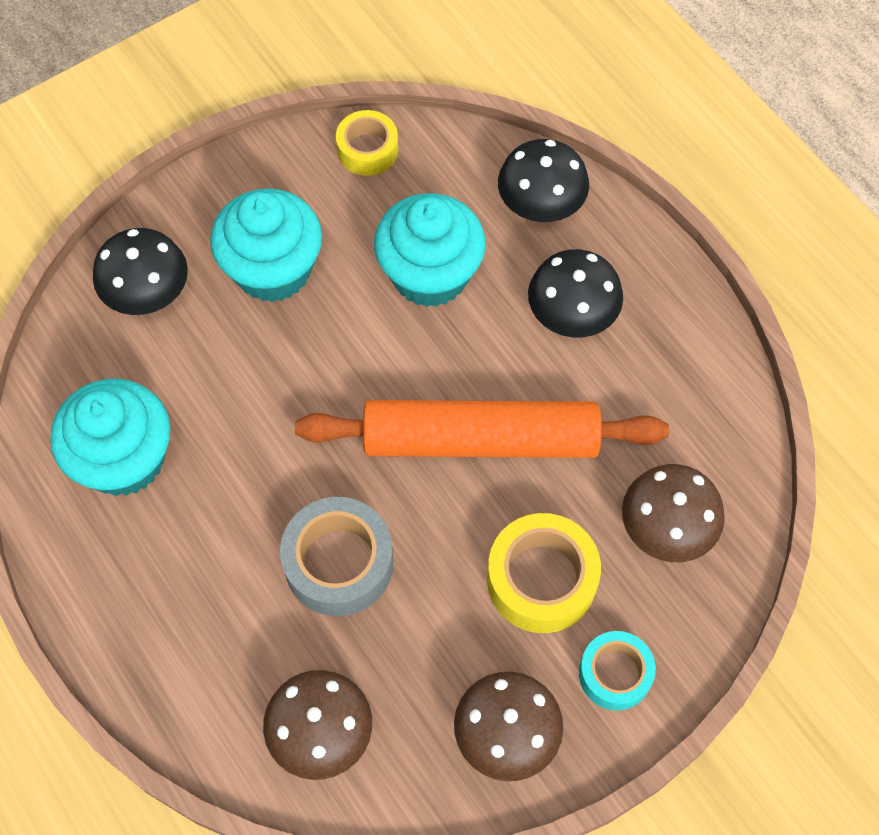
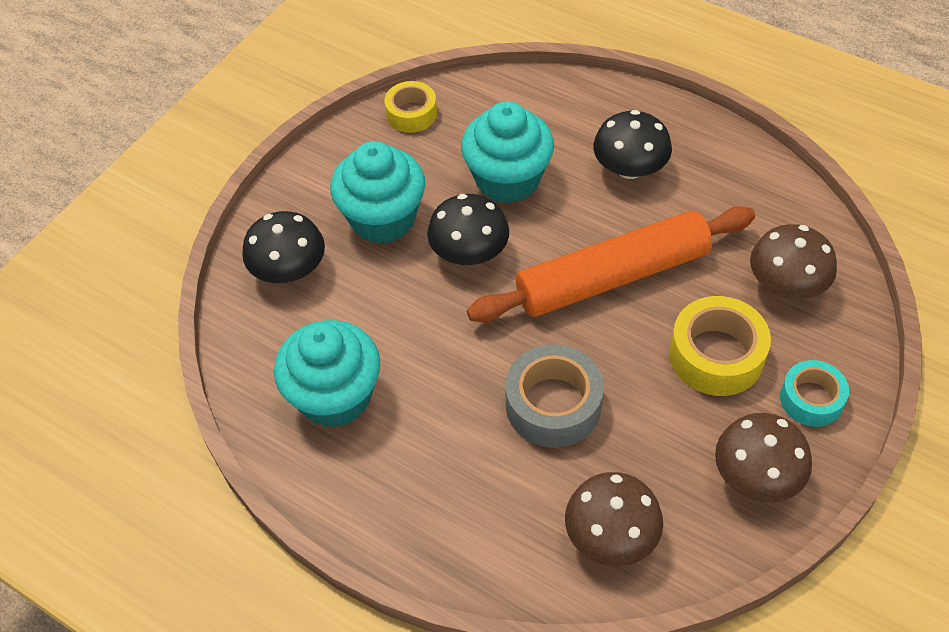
camera: 20 degrees left, 10 degrees down
black mushroom [498,139,589,222] -> black mushroom moved to [427,194,509,265]

